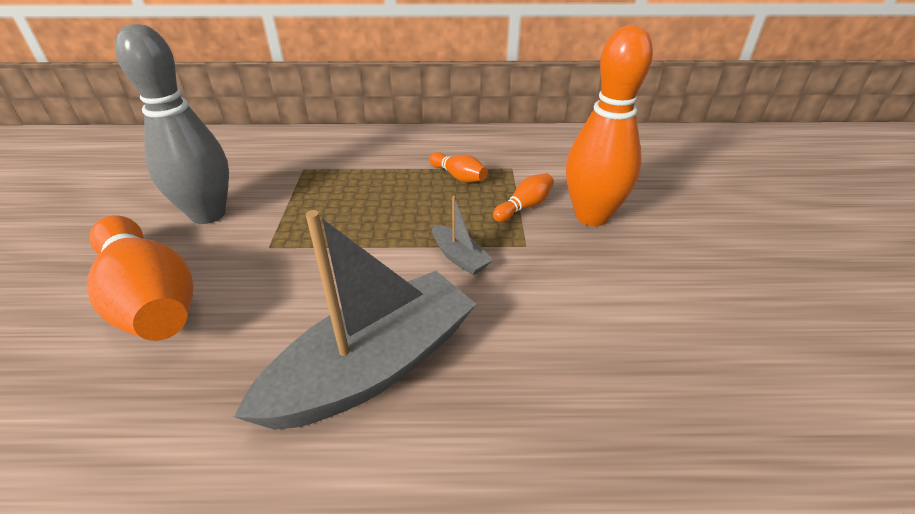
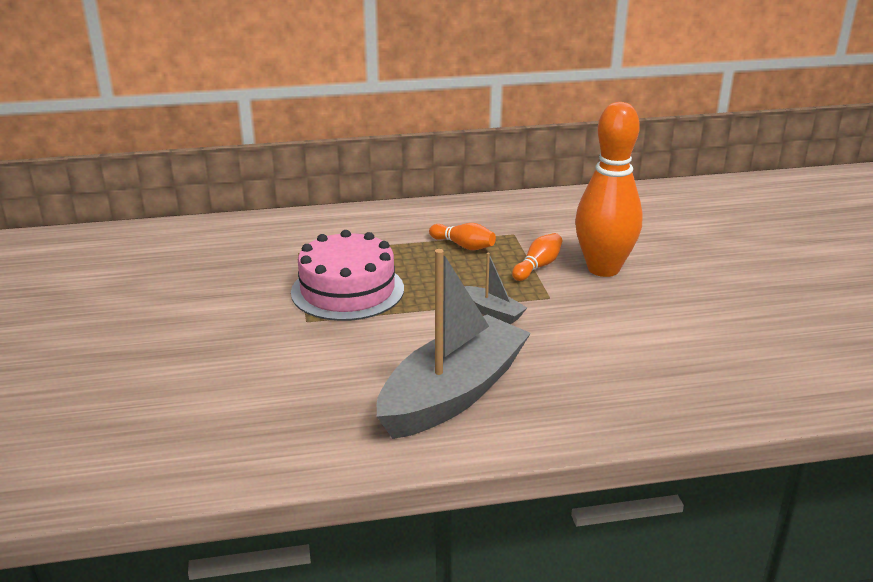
camera: 10 degrees left, 10 degrees down
orange bowling pin [87,215,194,341] -> none
grey bowling pin [115,24,229,224] -> none
none -> pink cake [291,230,404,321]

